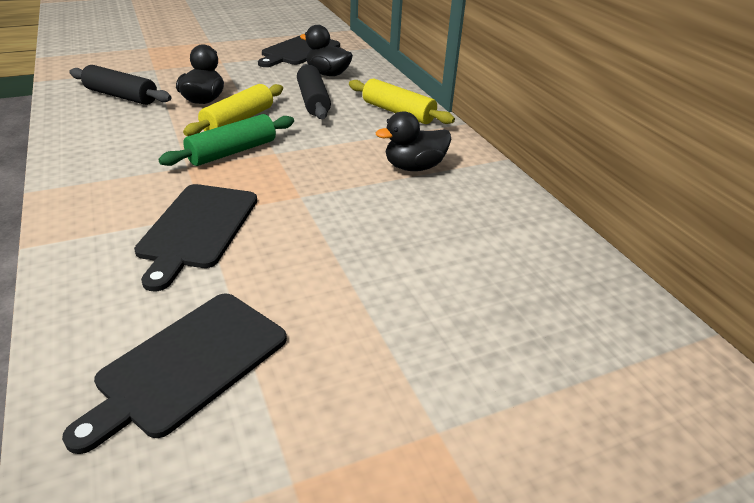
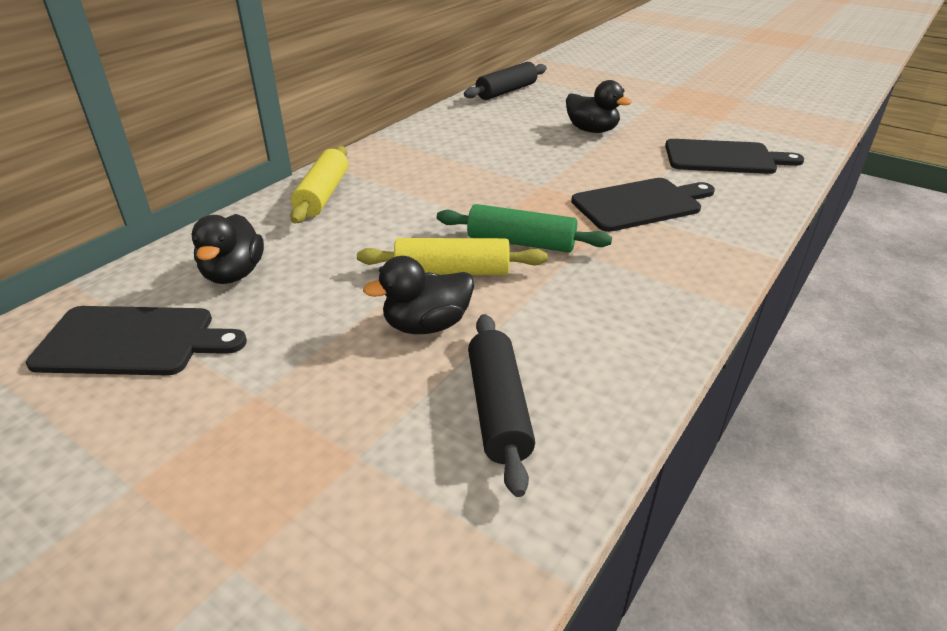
camera: 120 degrees left, 0 degrees up
black rolling pin [297,64,331,119] -> black rolling pin moved to [464,62,547,100]
black duck [376,111,451,171] -> black duck moved to [566,80,632,133]

